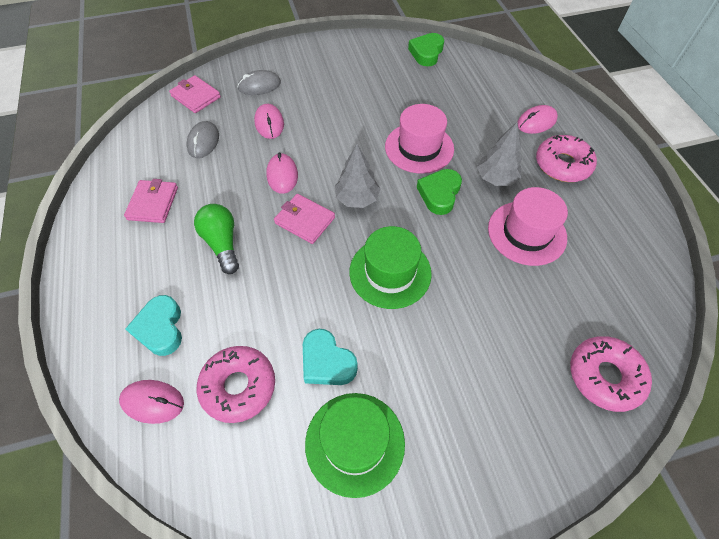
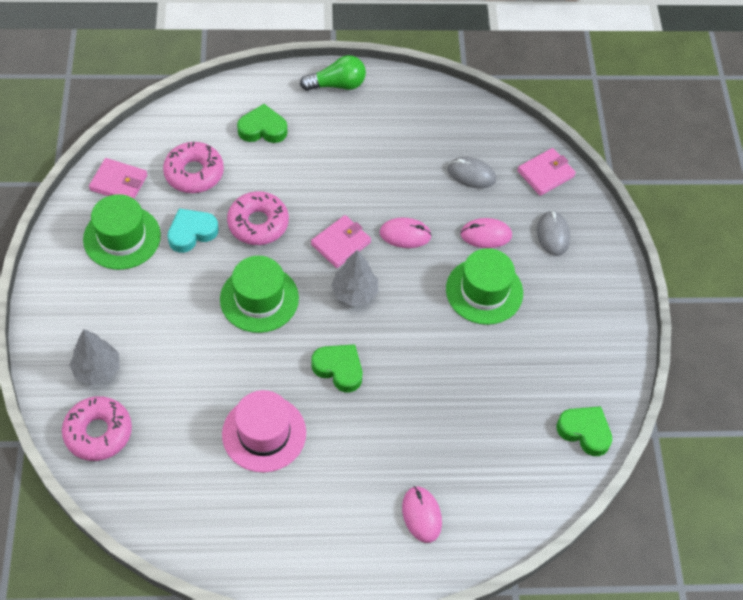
camera: 100 degrees right, 0 degrees up
pink mouse [119,380,184,424] -> none
pink wallet [124,179,178,223] -> pink wallet moved to [89,158,147,199]
turquoise heart [125,295,182,356] -> green heart [237,104,287,143]
green light bulb [194,204,239,274] -> green light bulb moved to [300,55,366,91]
pink hat [385,104,454,174] -> none
grey tree [477,122,522,186] -> grey tree moved to [69,329,119,385]
pink donut [536,135,597,182] -> pink donut moved to [227,191,289,245]
none -> green hat [446,248,523,325]

